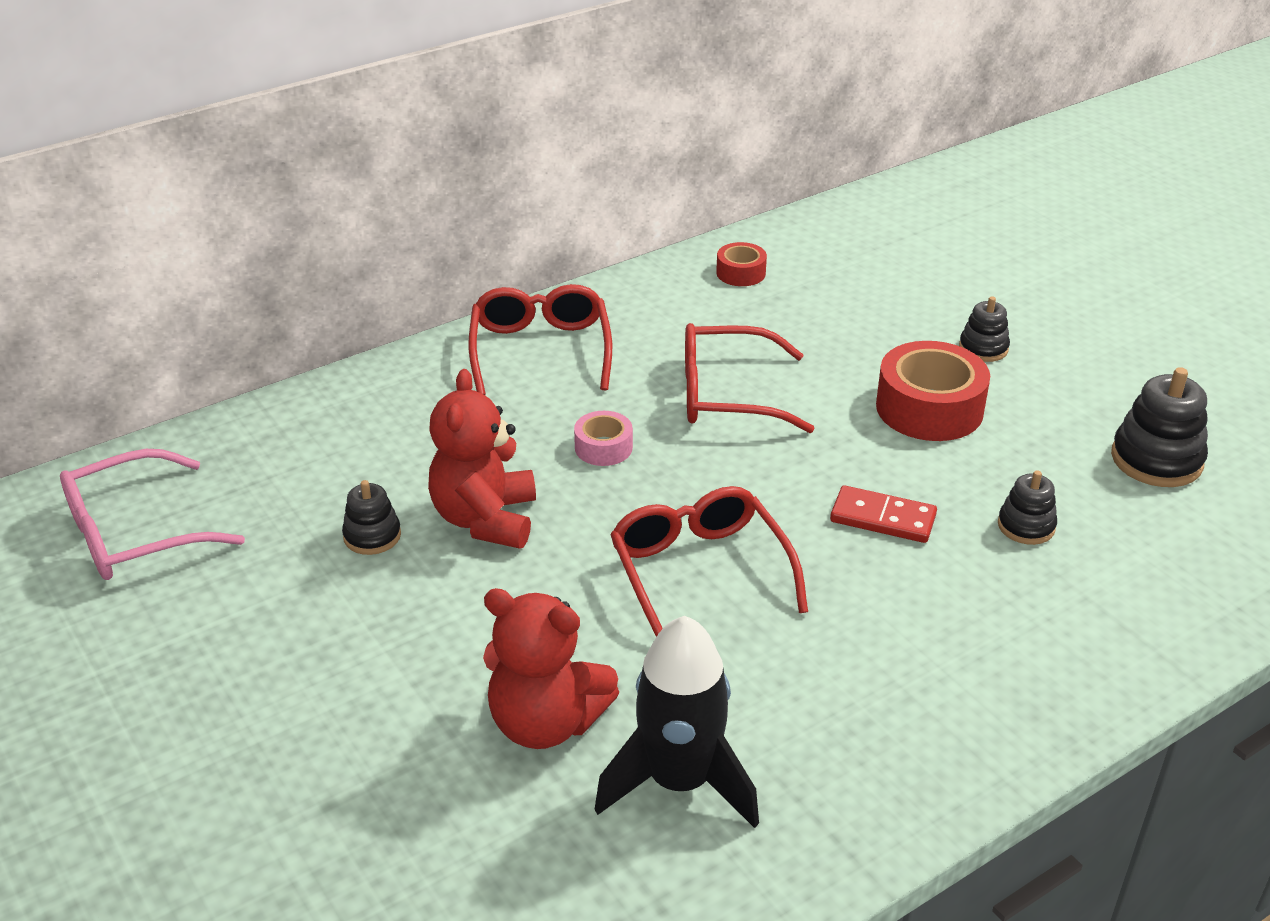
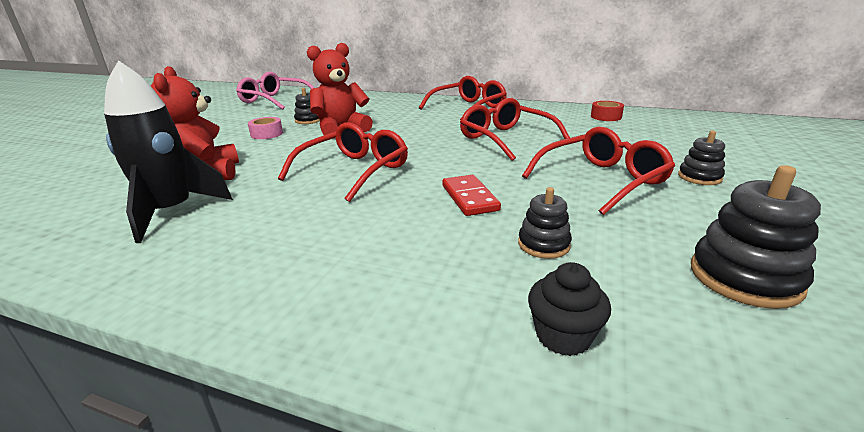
camera: 55 degrees right, 10 degrees down
pink tape [574,411,633,466] -> pink tape moved to [248,117,283,139]
red tape [876,341,990,441] -> red glasses [522,127,675,215]
none -> black cupcake [528,262,611,356]

